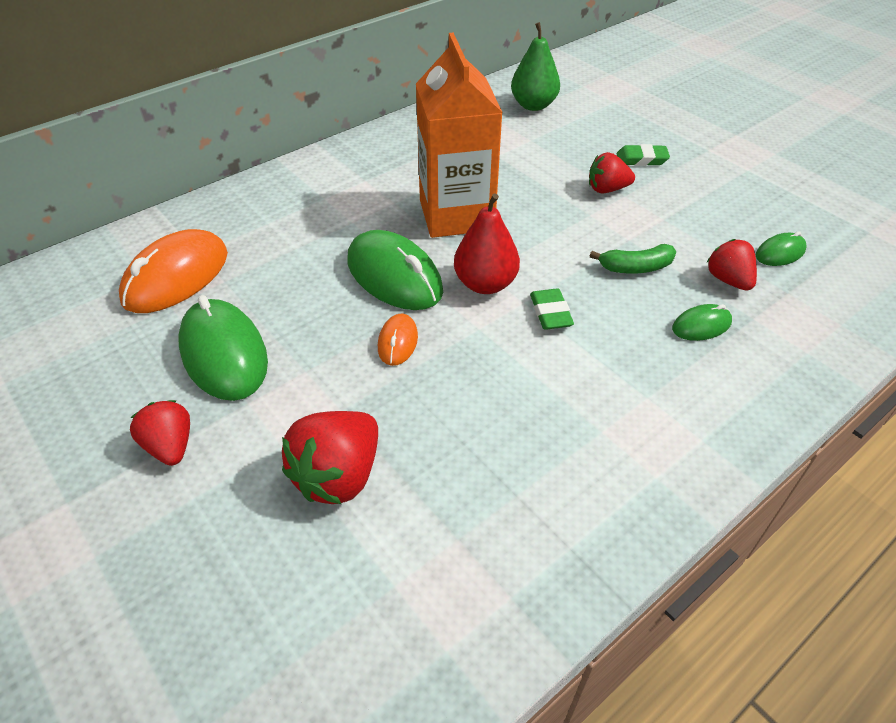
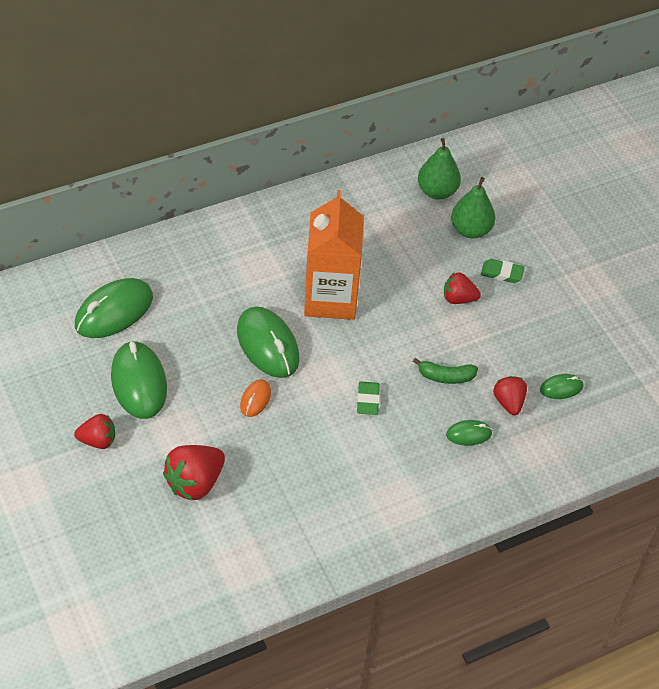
camera: 10 degrees right, 5 degrees up
orange mouse [119,229,228,313] -> green mouse [75,278,153,338]
red strawberry [130,400,190,466] -> red strawberry turned 105 degrees clockwise [74,414,115,449]
red pear [454,193,520,294] -> none
none -> green pear [451,177,495,239]

